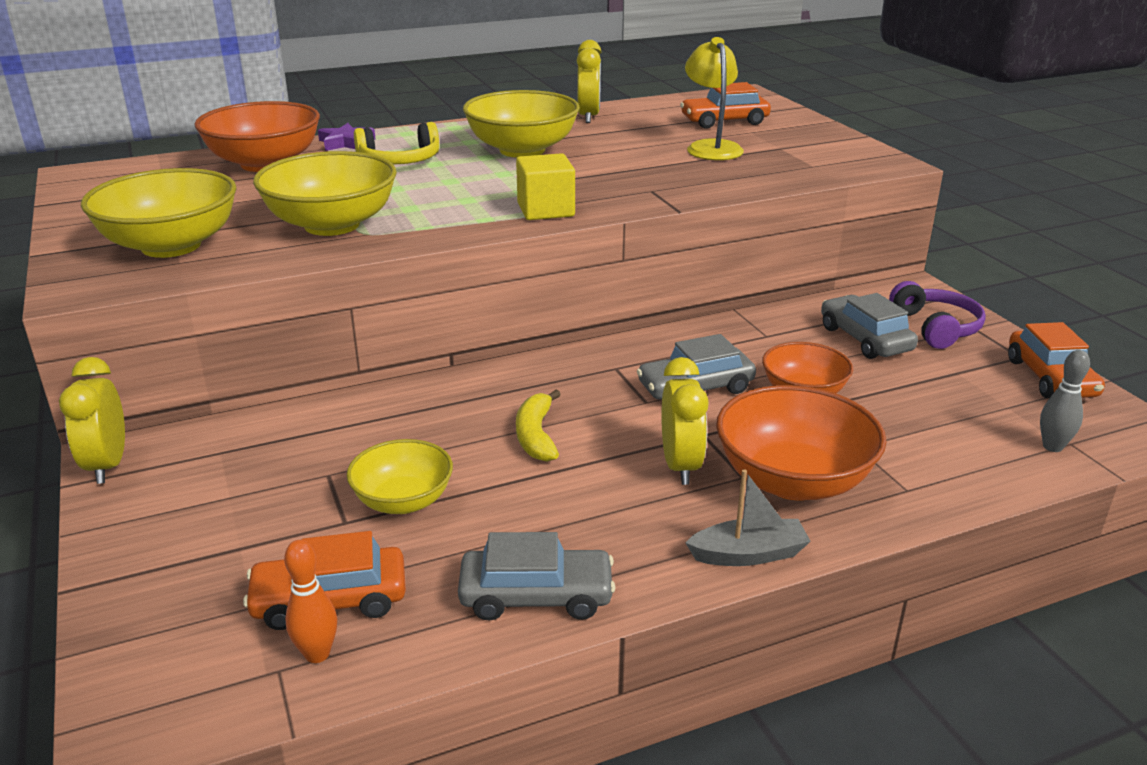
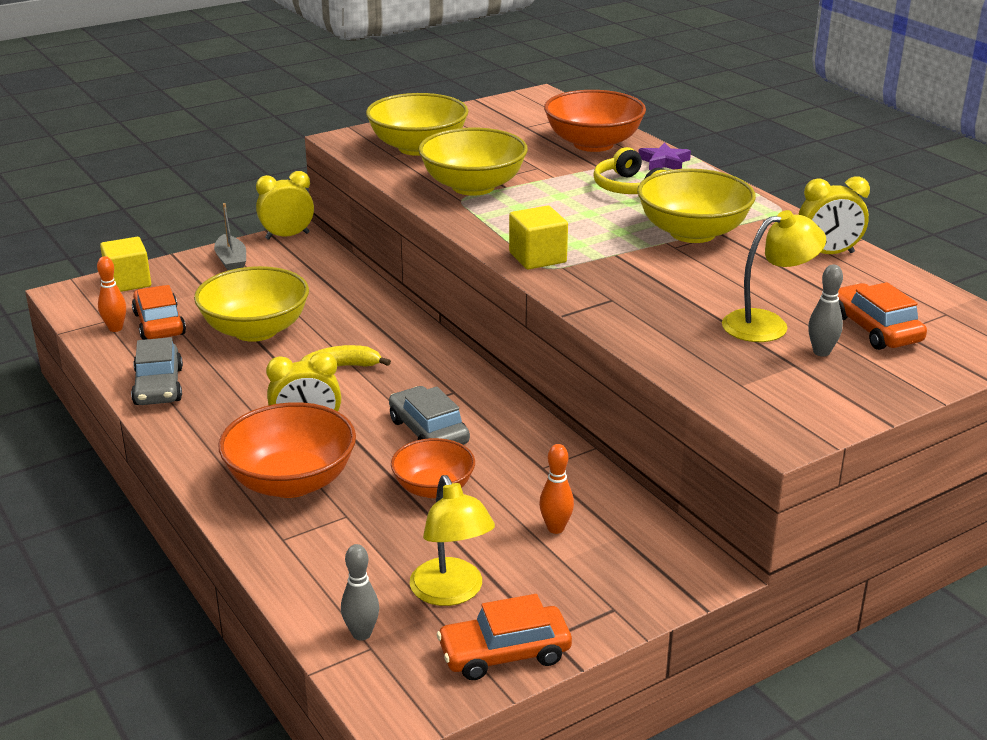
camera: 80 degrees right, 0 degrees up
yellow bowl [347,439,453,514] -> yellow bowl [194,266,309,342], size x1.61
grey boat [685,469,811,566] -> grey boat moved to [214,203,246,270]
grey car [821,293,918,359] -> orange bowling pin [539,444,574,534]
purple headphones [889,281,986,349] -> none
none -> yellow cube [100,237,151,292]
none -> yellow lamp [410,475,495,606]
none -> grey bowling pin [808,264,843,357]

